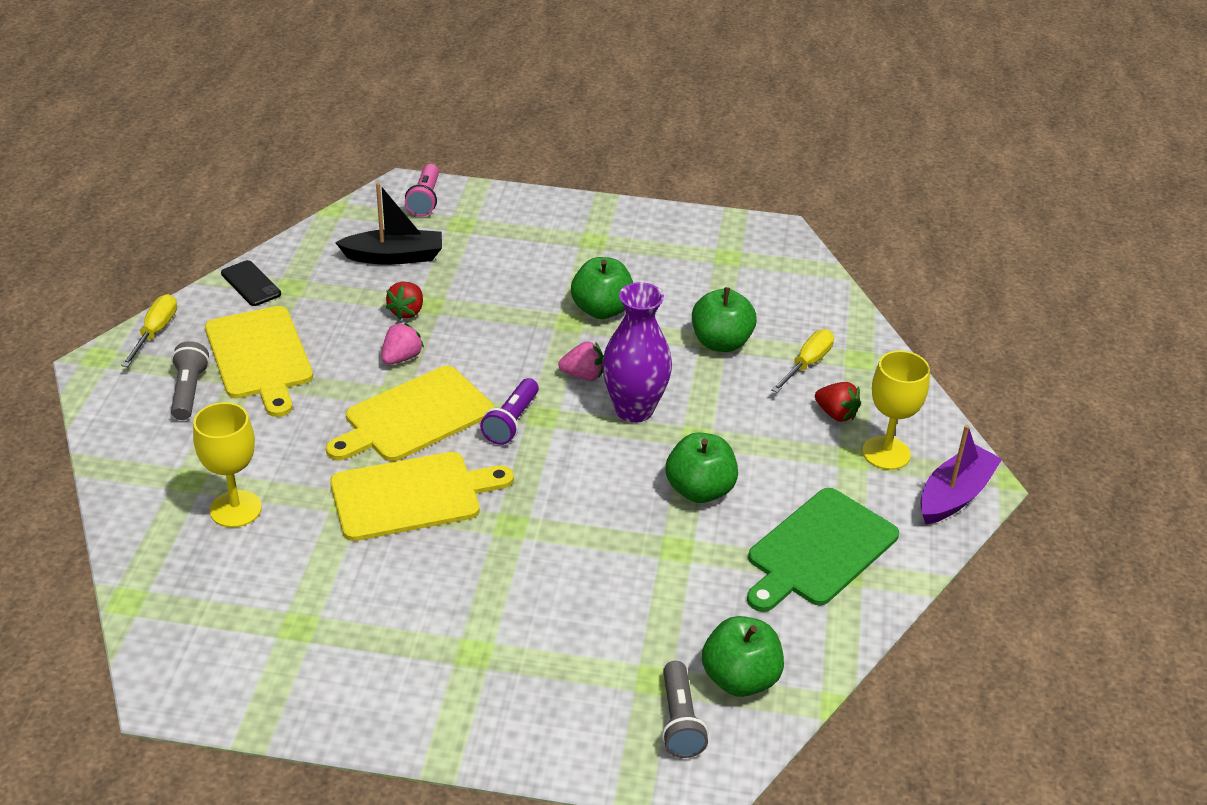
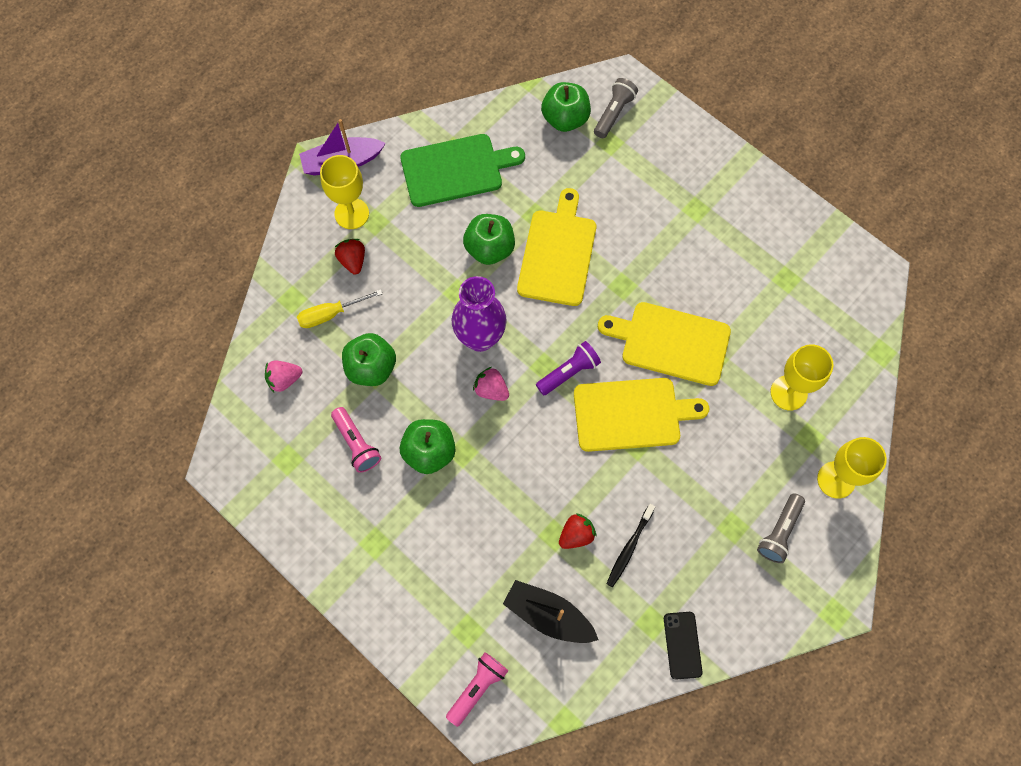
camera: 145 degrees left, 30 degrees up
yellow screwdriver [121,294,177,367] -> none
yellow cutting board [205,306,313,417] -> yellow cutting board moved to [517,188,596,306]
pink strawberry [381,323,424,365] -> pink strawberry moved to [265,361,302,392]
none -> pink flashlight [331,407,381,473]
none -> black toothbrush [606,504,655,587]
none -> yellow goblet [817,437,887,499]

